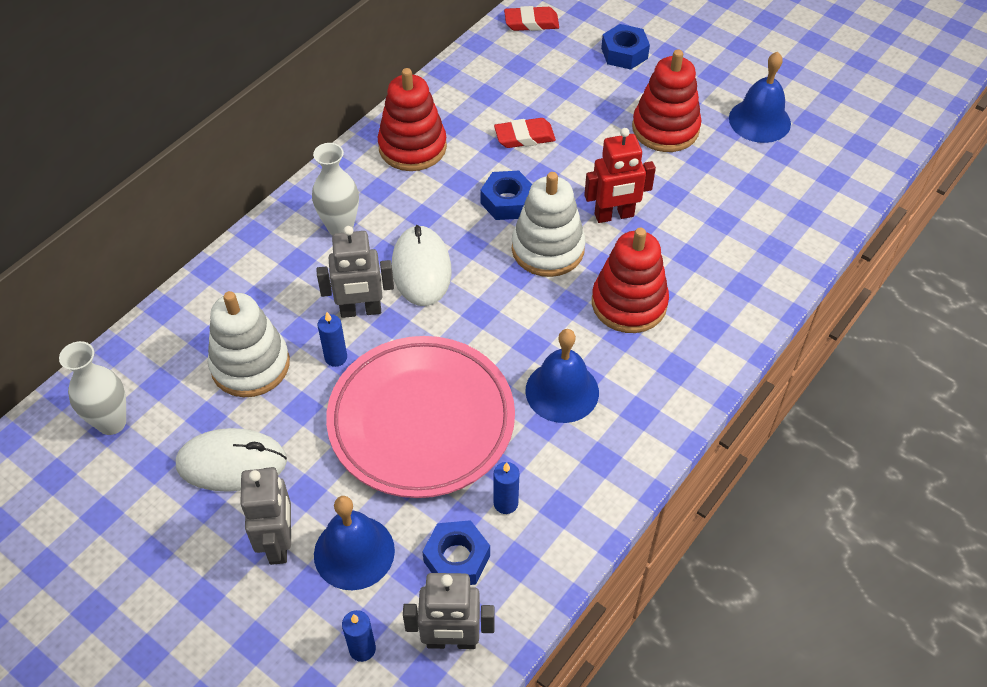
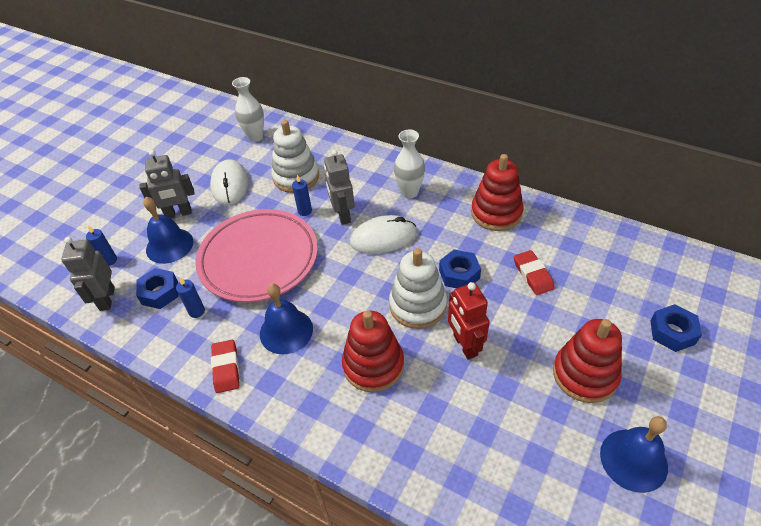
camera: 85 degrees right, 5 degrees down
red eraser [504,6,559,31] -> red eraser moved to [211,340,239,393]

